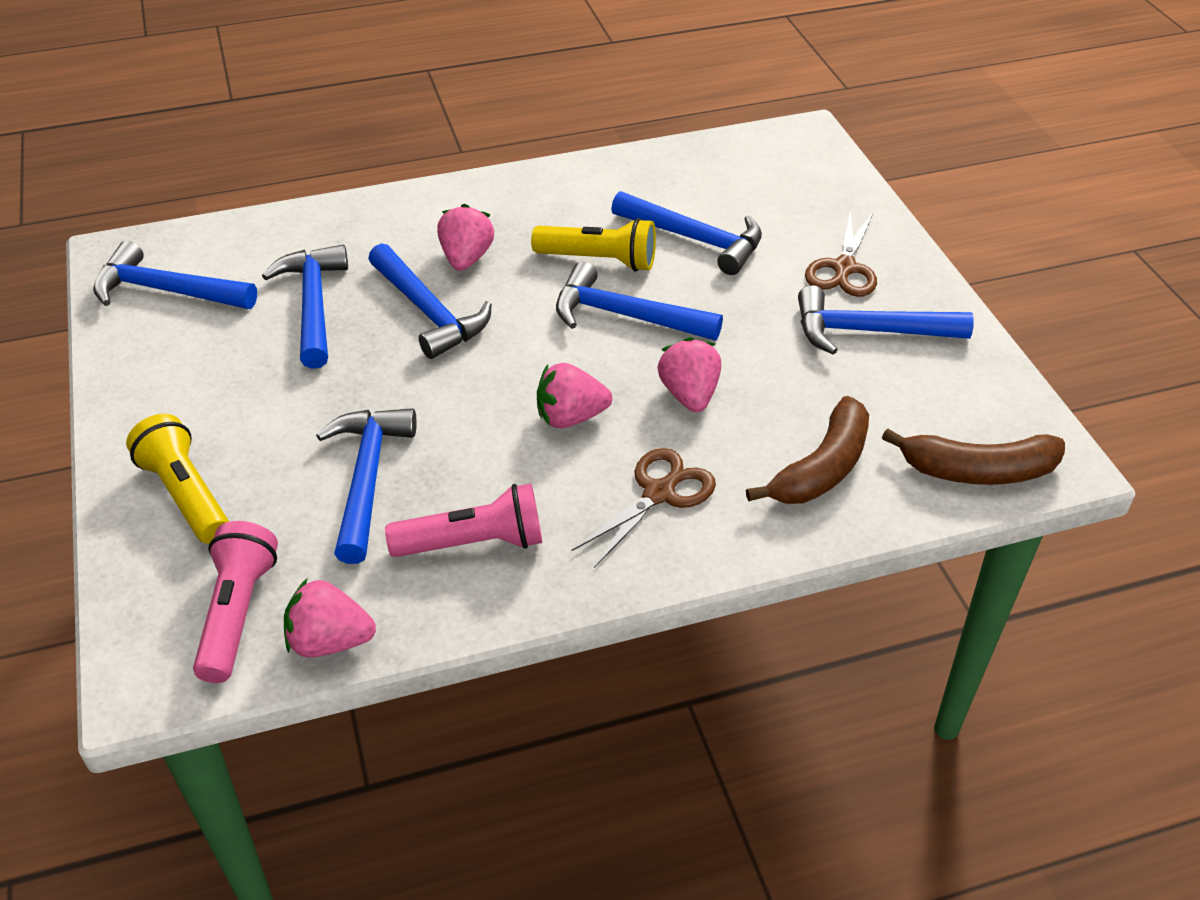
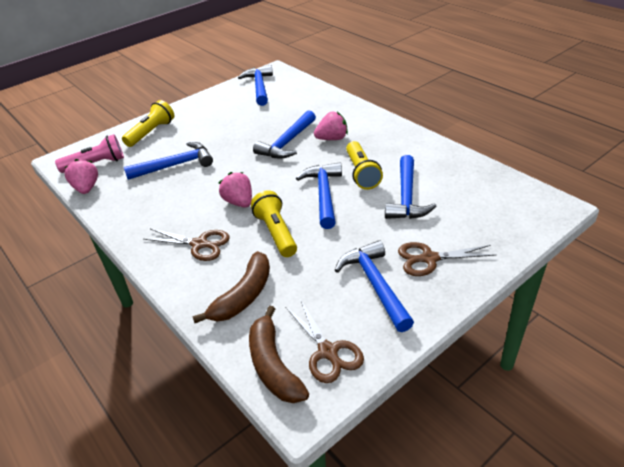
camera: 70 degrees right, 5 degrees down
blue hammer [262,245,348,369] -> none
pink flashlight [385,483,542,557] -> none
pink strawberry [658,337,721,412] -> yellow flashlight [251,190,297,257]
brown banana [746,396,869,504] -> brown banana turned 75 degrees counterclockwise [192,251,270,323]
none -> brown scissors [285,299,364,383]

